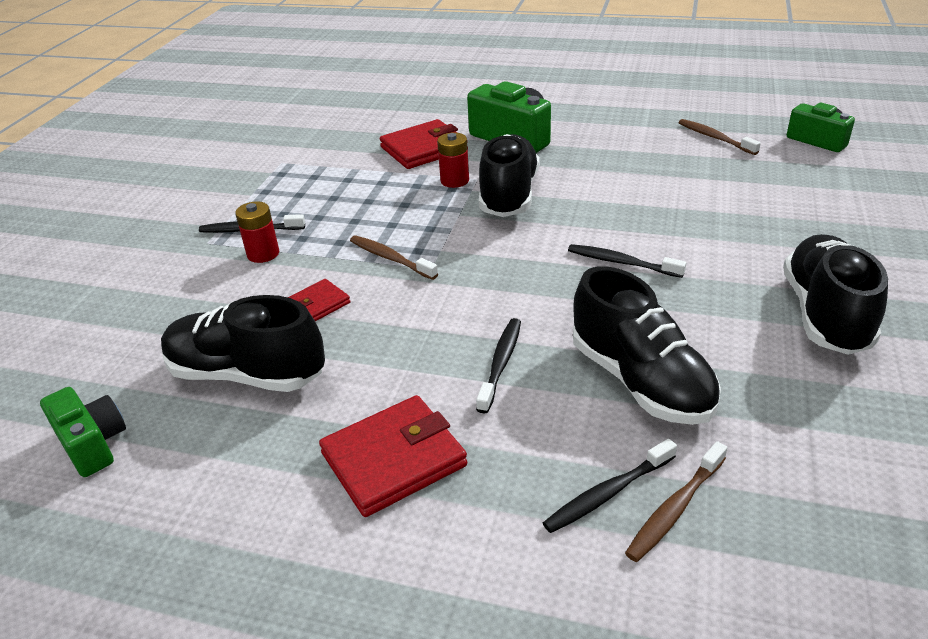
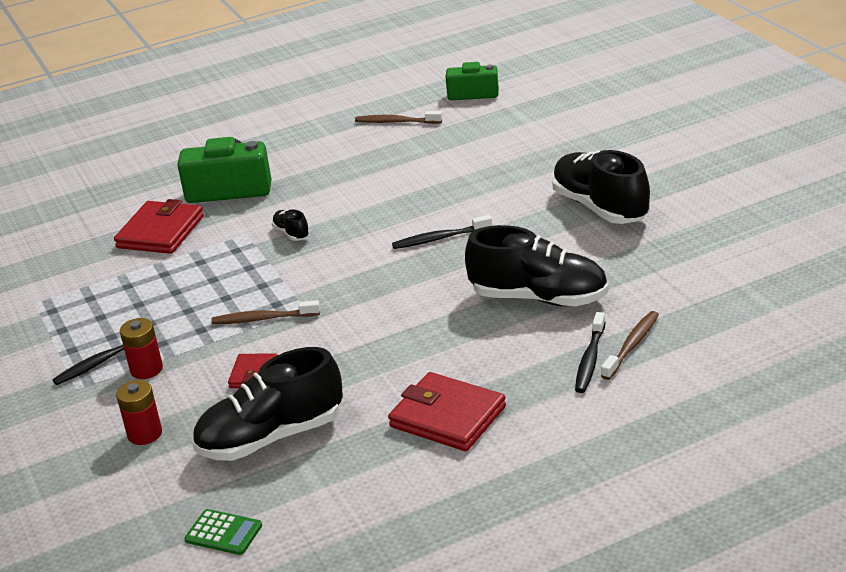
camera: 40 degrees left, 5 degrees down
green camera [40,387,126,477] -> green calculator [184,509,262,555]
red wallet [319,395,467,517] -> red wallet turned 75 degrees counterclockwise [388,372,506,451]
red battery [437,132,469,188] -> red battery moved to [116,380,162,445]
black toothbrush [476,318,521,414] -> none
black shoe [479,134,539,217] -> black shoe [272,210,310,241], size x0.43
brown toothbrush [625,441,727,562] -> brown toothbrush turned 150 degrees counterclockwise [601,311,659,380]

